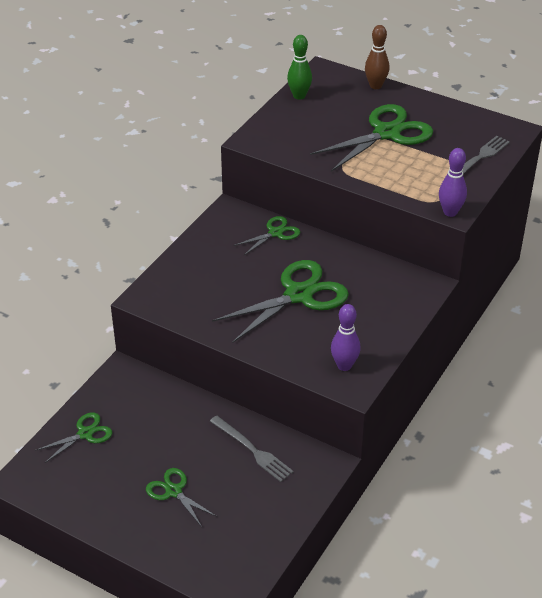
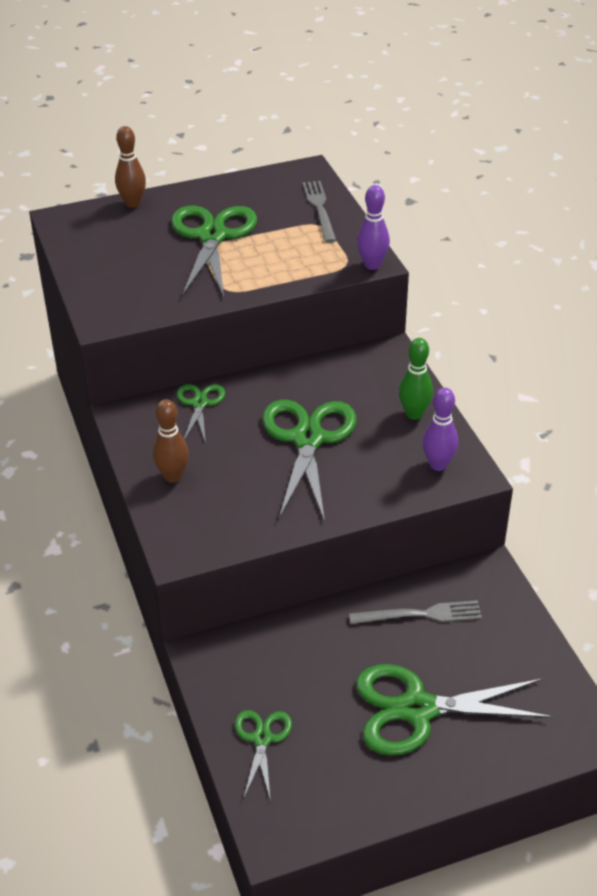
camera: 50 degrees left, 0 degrees up
green scissors [146,468,217,527] -> green scissors [356,664,553,756], size x1.90
green bowling pin [287,35,312,100] -> green bowling pin moved to [399,338,433,420]
none -> brown bowling pin [153,399,189,483]

